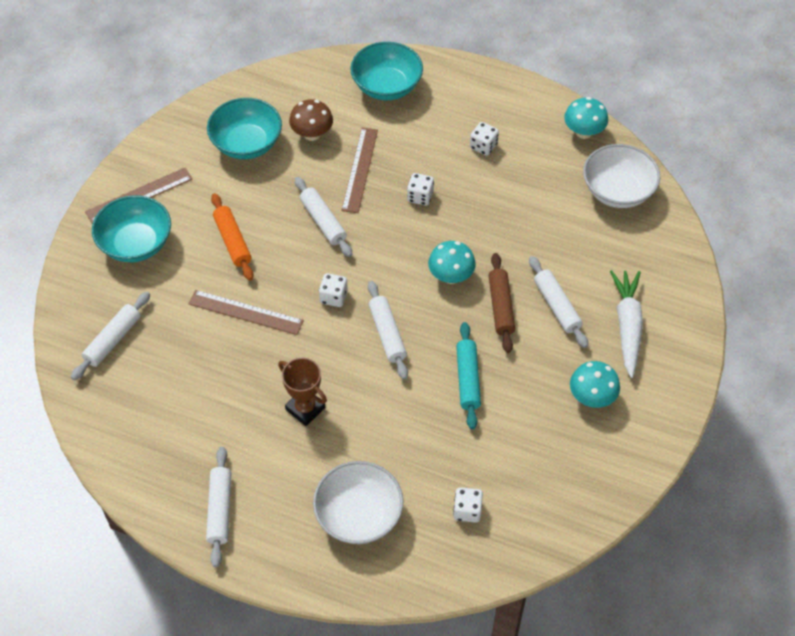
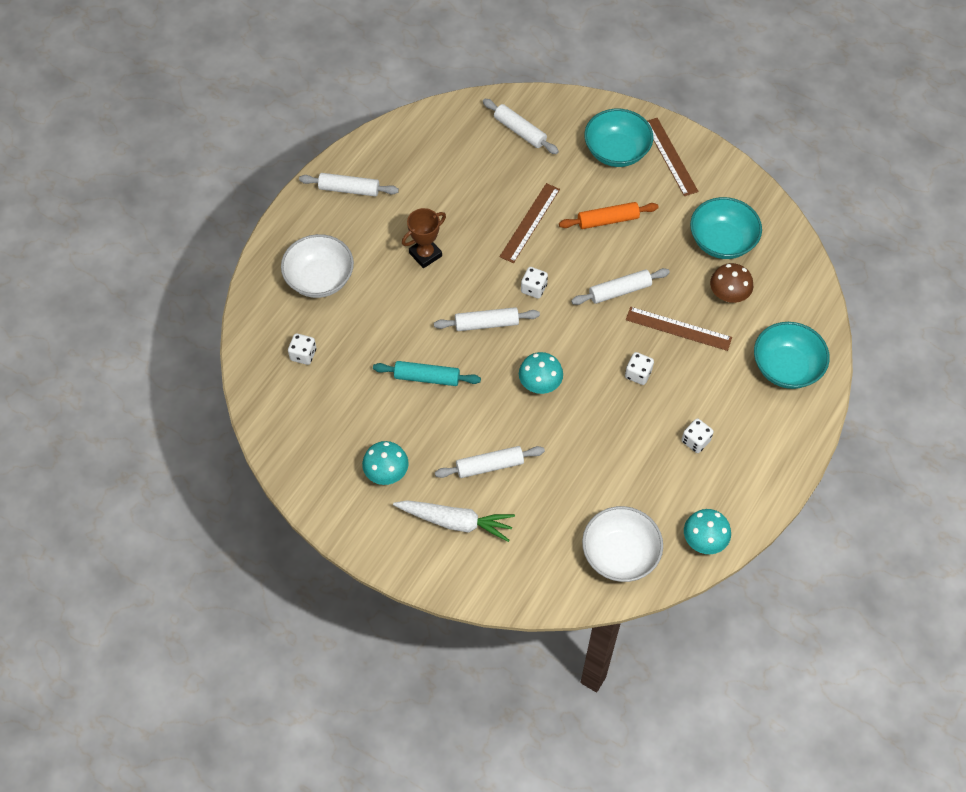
camera: 100 degrees right, 5 degrees up
brown rolling pin [488,253,515,353] -> none

